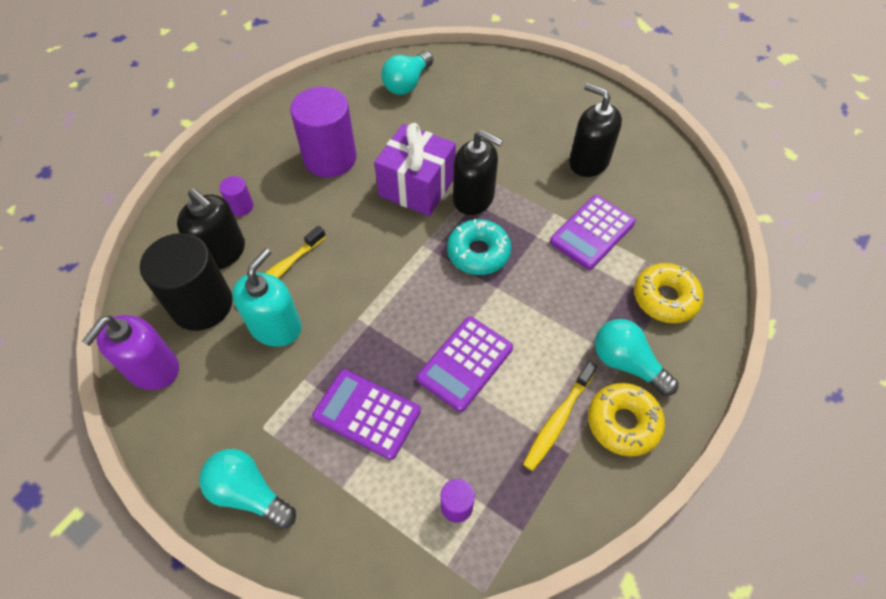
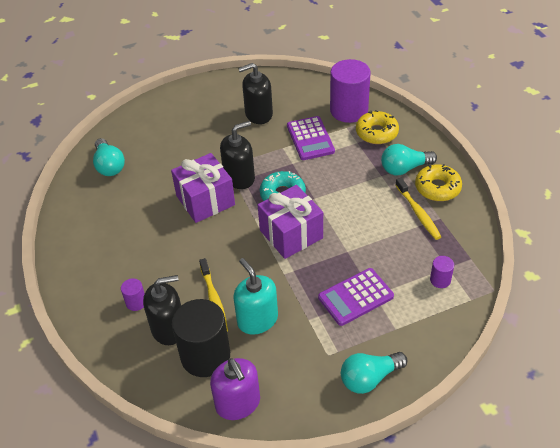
camera: 55 degrees left, 10 degrees down
purple cylinder [290,87,357,177] -> purple cylinder moved to [330,59,371,123]
purple calculator [417,317,513,412] -> none
none -> purple gift [258,185,323,259]

